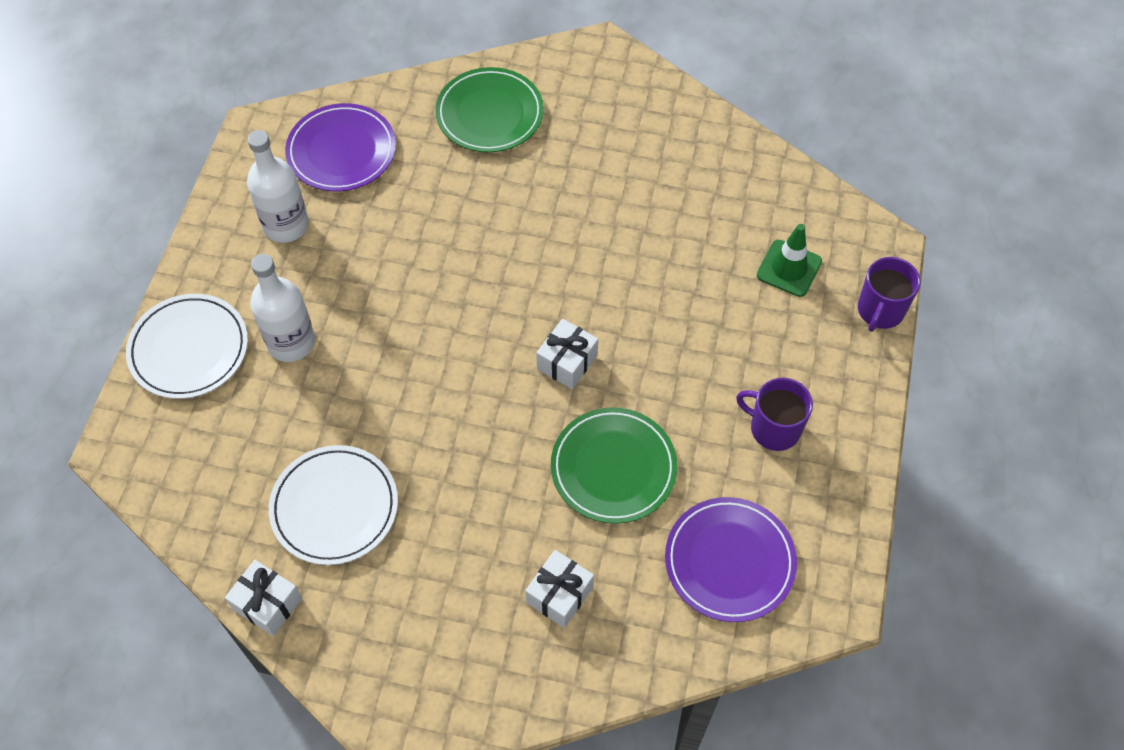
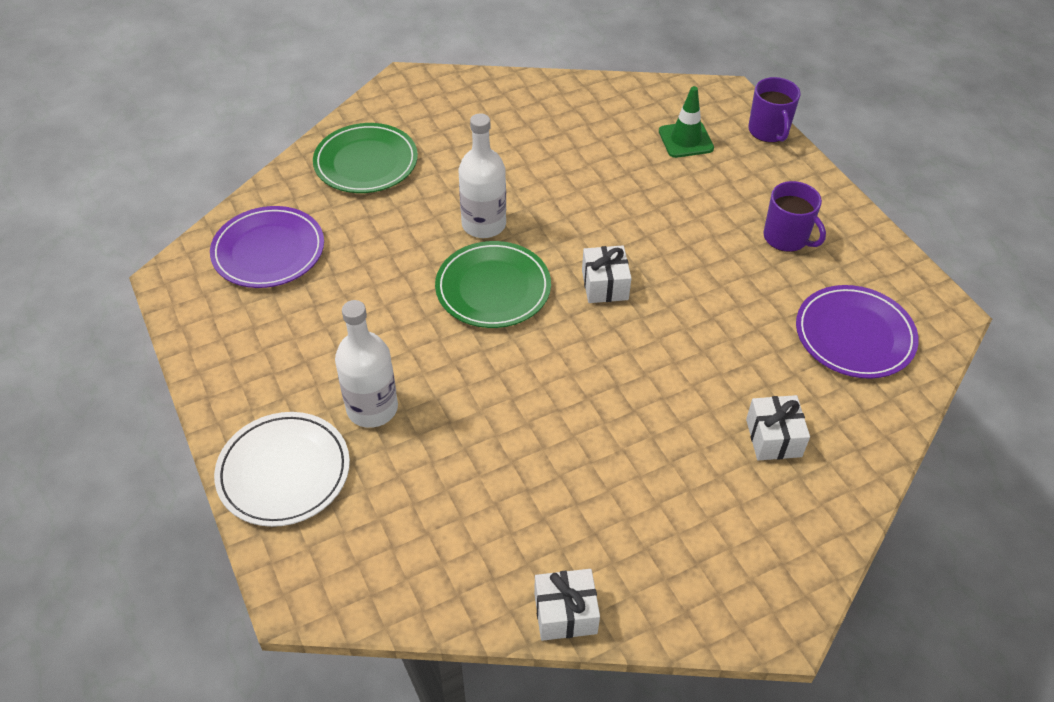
camera: 40 degrees left, 10 degrees down
white bottle [247,130,309,243] -> white bottle moved to [459,113,506,238]
white plate [269,445,398,565] -> none
green plate [551,407,677,524] -> green plate moved to [435,241,551,328]
purple mug [736,378,813,451] -> purple mug turned 120 degrees counterclockwise [763,181,826,252]

